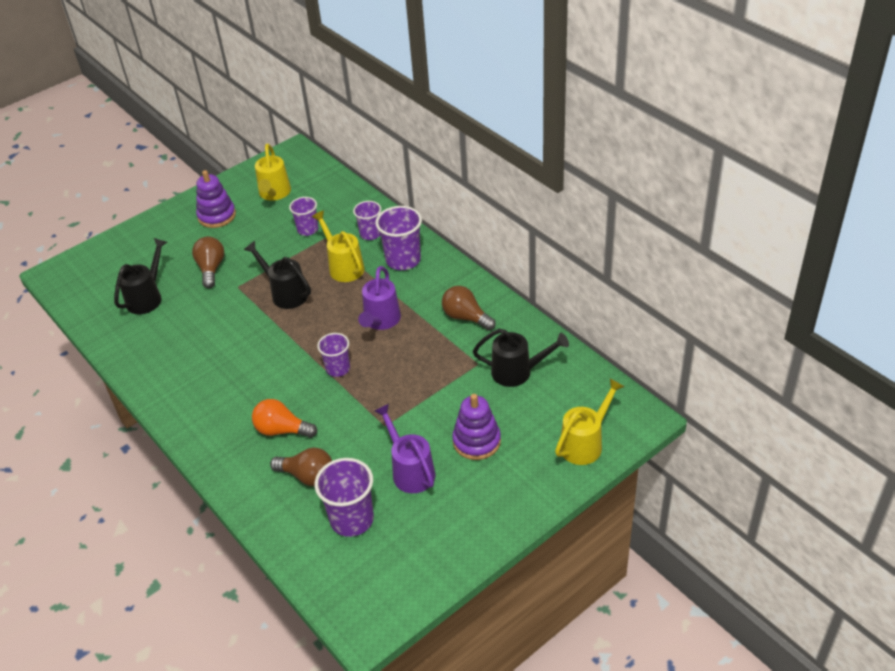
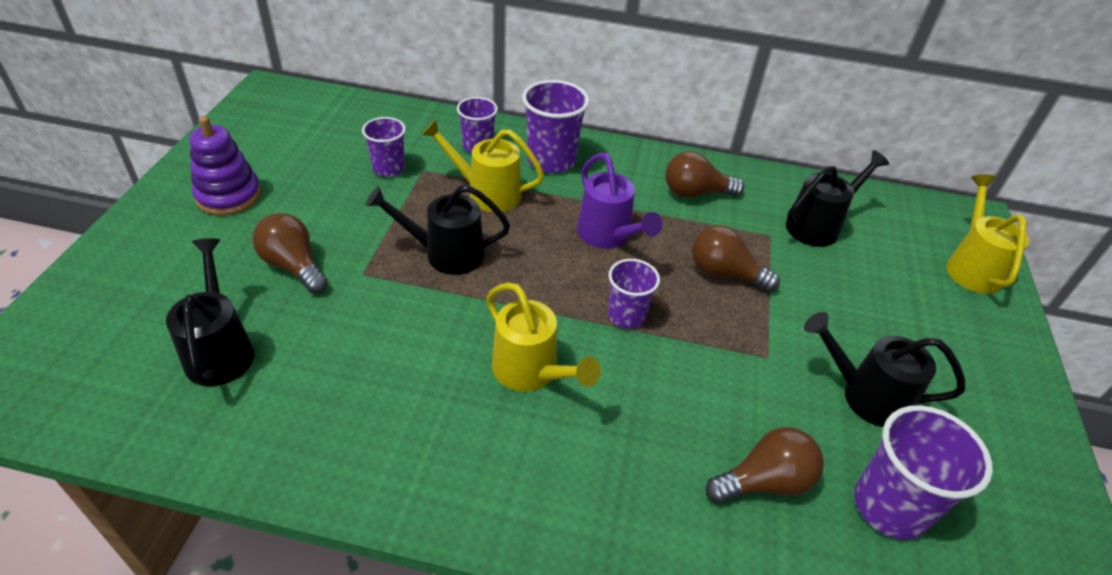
camera: 45 degrees left, 0 degrees up
orange light bulb [252,399,317,438] -> none
yellow watering can [255,144,291,201] -> yellow watering can moved to [486,282,601,392]
purple watering can [375,404,435,493] -> black watering can [804,312,965,427]
purple stacking toy [452,394,501,460] -> none
none -> brown light bulb [692,225,780,292]

